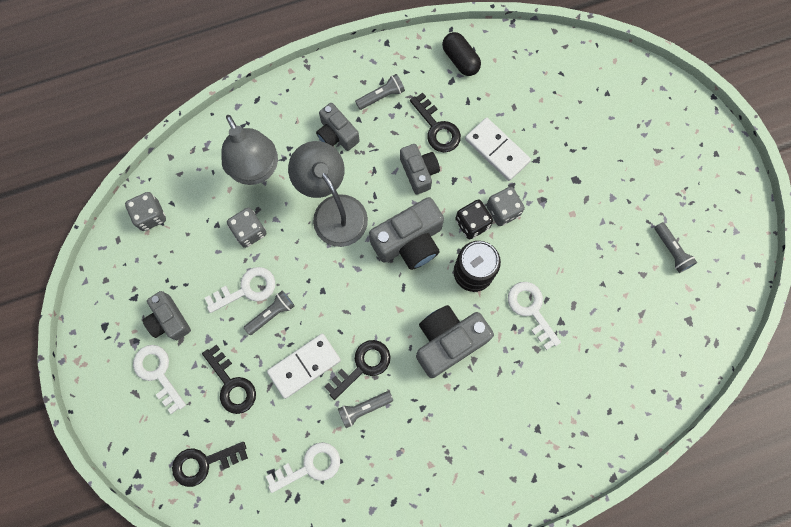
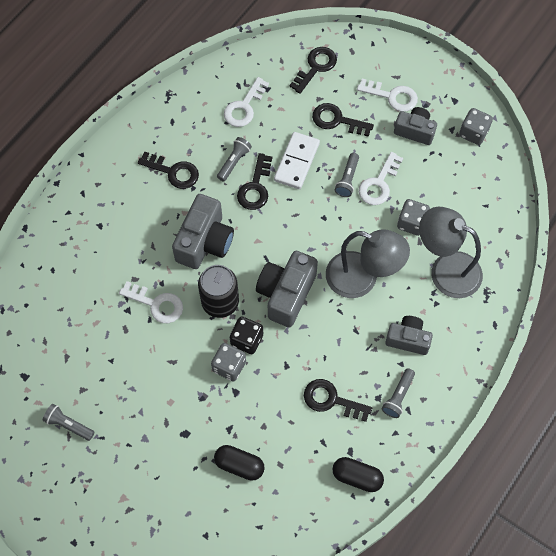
camera: 145 degrees right, 10 degrees down
grey dice [125,192,166,231] -> grey dice moved to [459,108,493,145]
grey camera [400,144,440,195] -> none
white domino [465,118,531,181] -> none
none -> black key [138,151,199,189]
none -> black capsule [214,445,265,481]

